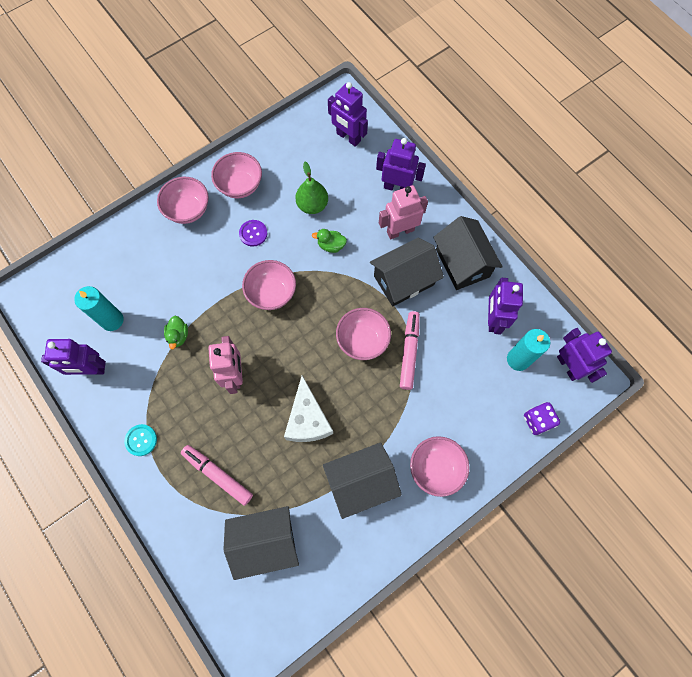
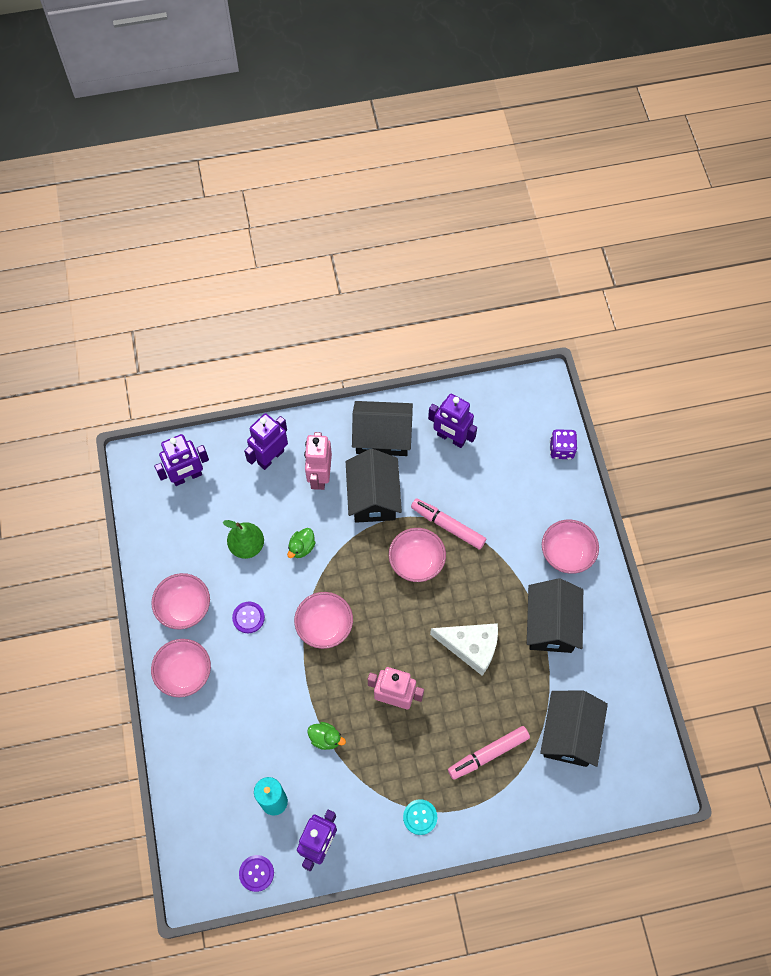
camera: 65 degrees left, 5 degrees down
turquoise candle [507,329,550,371] -> none
purple robot [557,328,612,383] -> none
none -> purple button [239,855,274,892]

